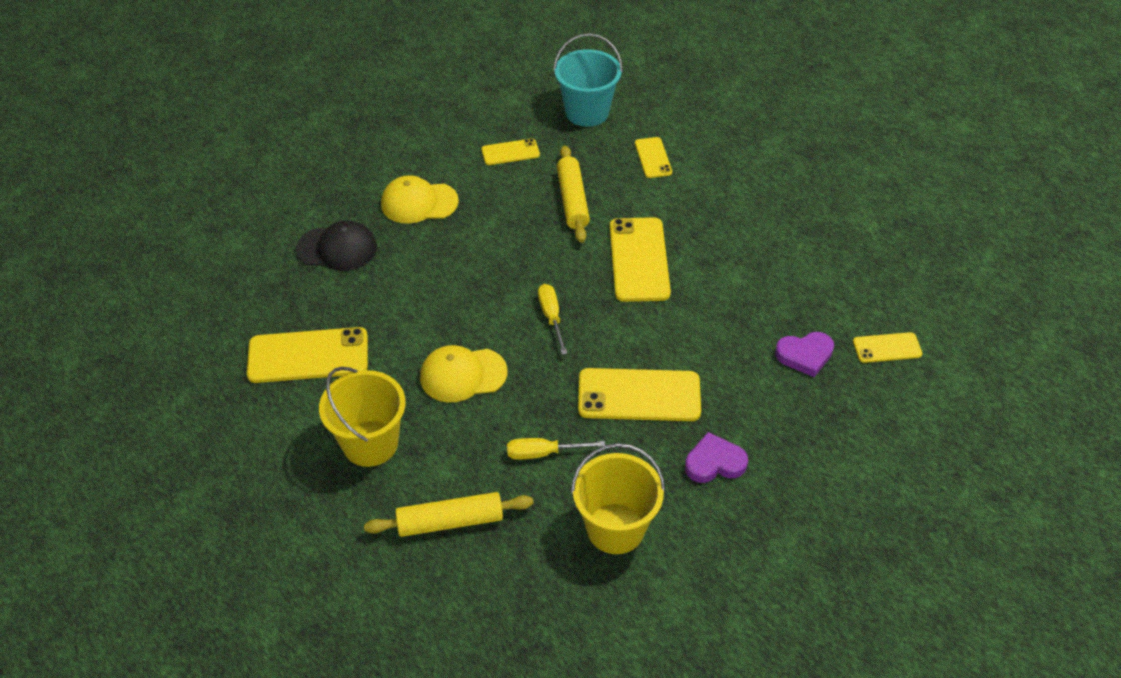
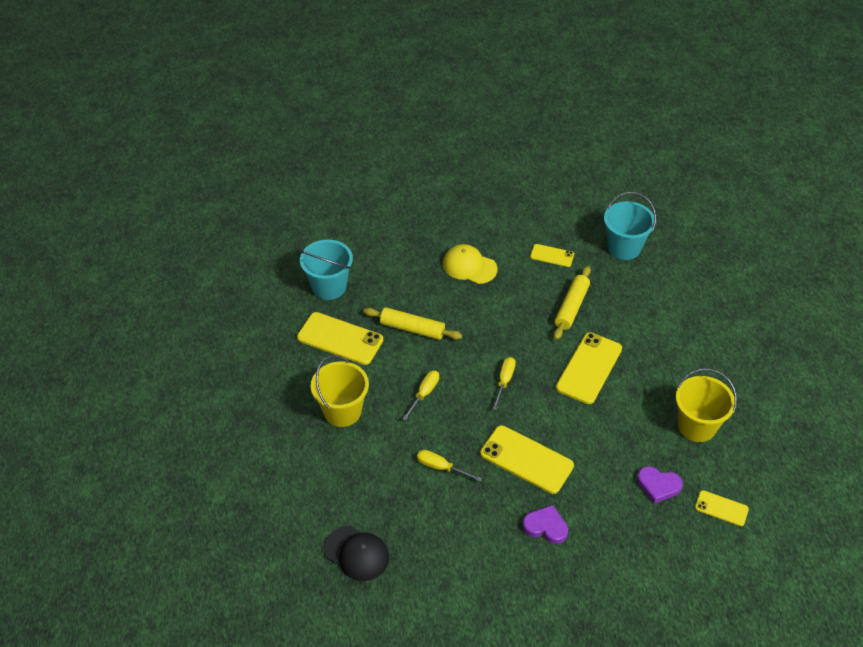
camera: 30 degrees right, 0 degrees up
black cap [296,220,377,271] -> black cap moved to [324,526,389,581]
yellow rolling pin [364,492,533,537] -> yellow rolling pin moved to [363,307,462,340]
yellow cap [420,345,507,402] -> yellow screwdriver [403,370,439,421]
yellow bucket [571,443,665,554] -> yellow bucket moved to [676,369,737,442]
yellow phone [635,137,672,178] -> none
none -> turquoise bucket [300,240,353,300]

